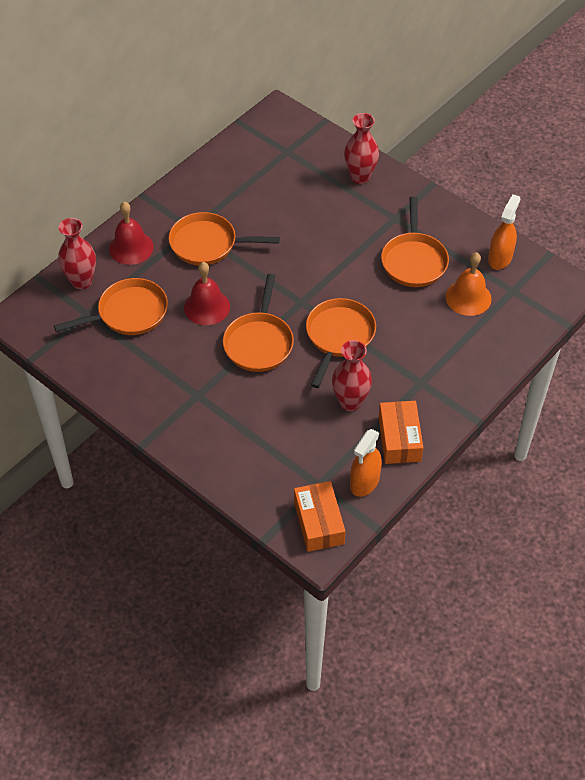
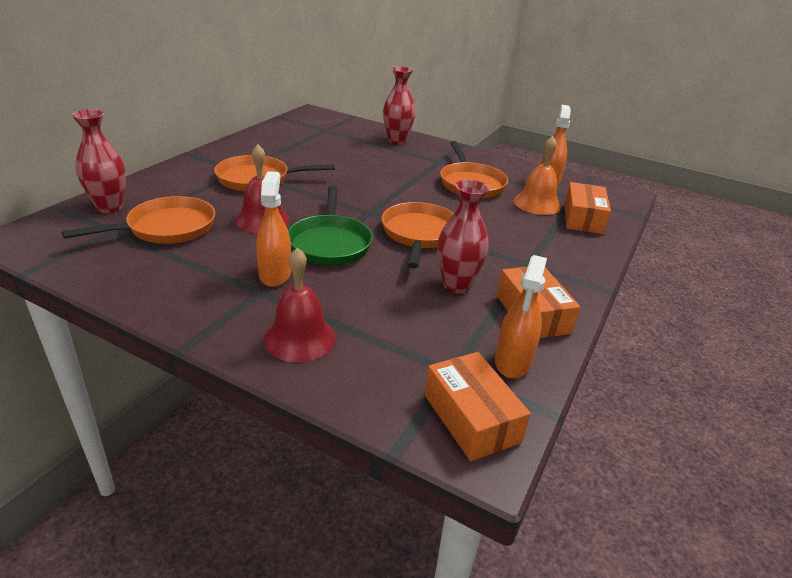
camera: 15 degrees left, 20 degrees down
red bell [109,202,154,265] -> red bell moved to [264,248,336,362]
orange pan [223,274,294,372] -> green pan [288,186,373,265]
none -> orange spray bottle [256,171,291,287]
none -> orange box [564,182,611,234]

